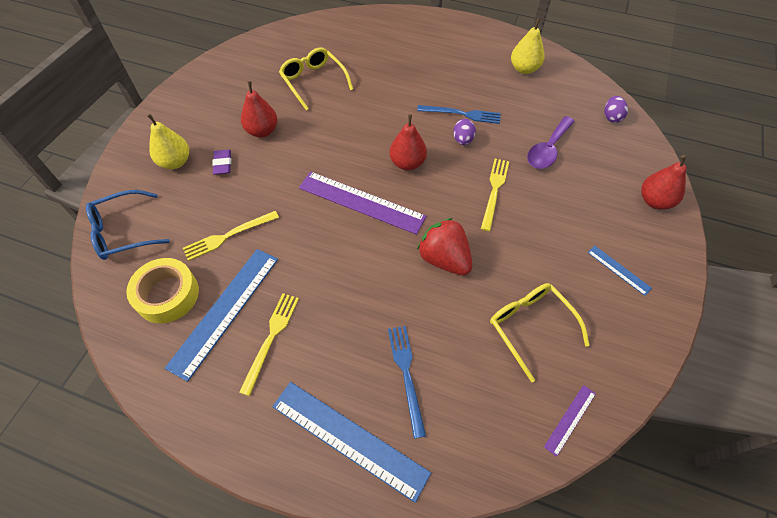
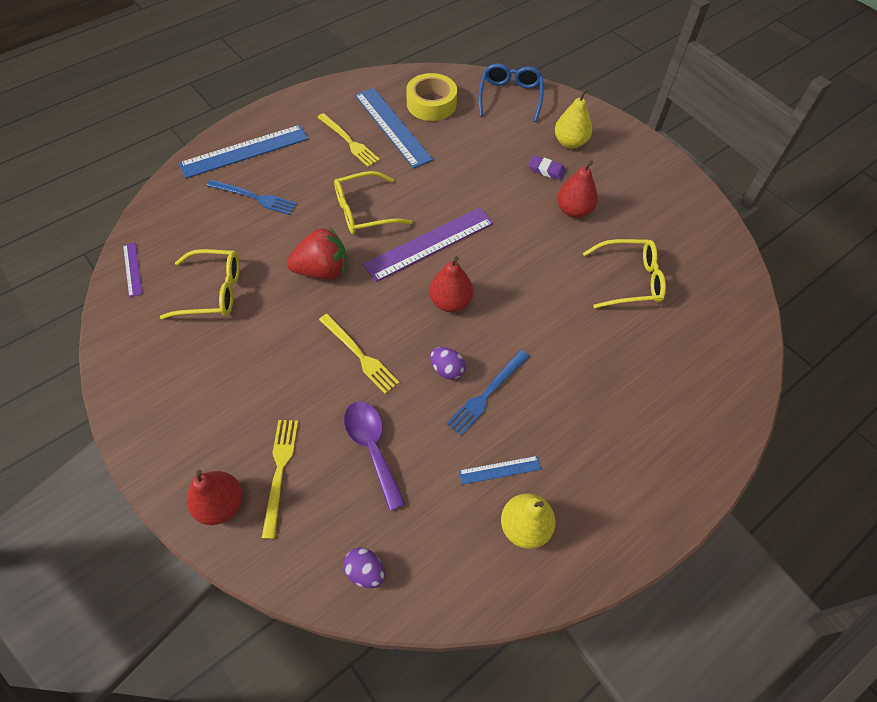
camera: 120 degrees right, 0 degrees up
yellow fork [183,211,279,261] -> yellow fork moved to [262,420,298,539]
blue ruler [587,245,652,296] -> blue ruler moved to [459,456,541,485]
none -> yellow glasses [334,171,412,234]

